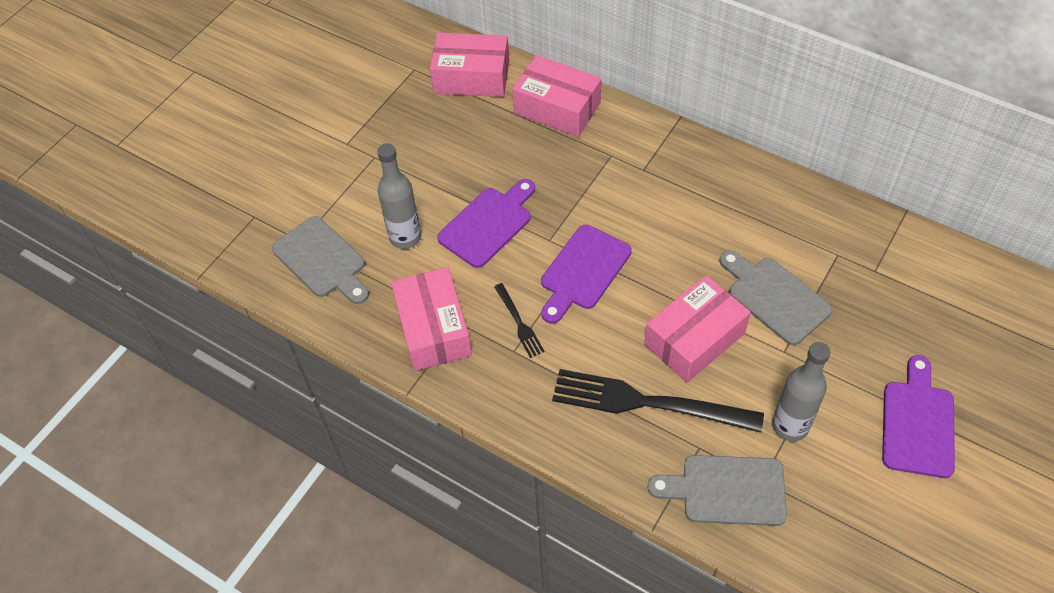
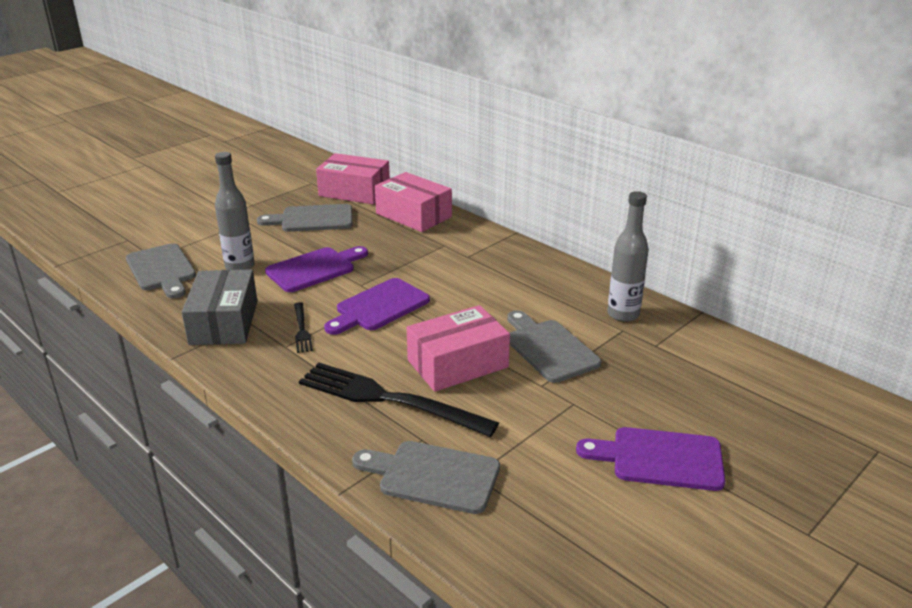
camera: 10 degrees right, 25 degrees down
pink box [391,267,472,371] -> grey box [182,269,257,345]
grey bottle [772,342,830,442] -> grey bottle moved to [607,191,649,322]
purple cutting board [882,355,955,478] -> purple cutting board turned 105 degrees counterclockwise [576,427,725,491]
none -> grey cutting board [257,204,353,232]

